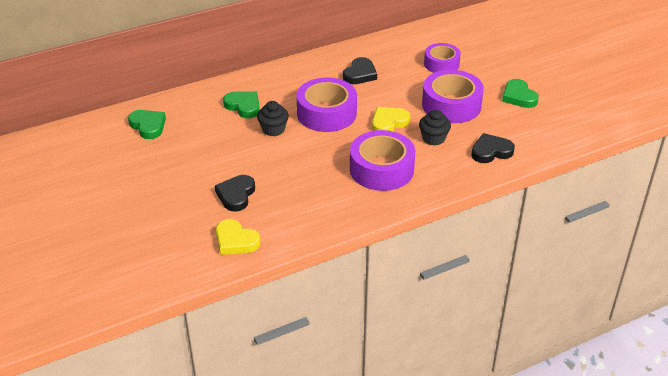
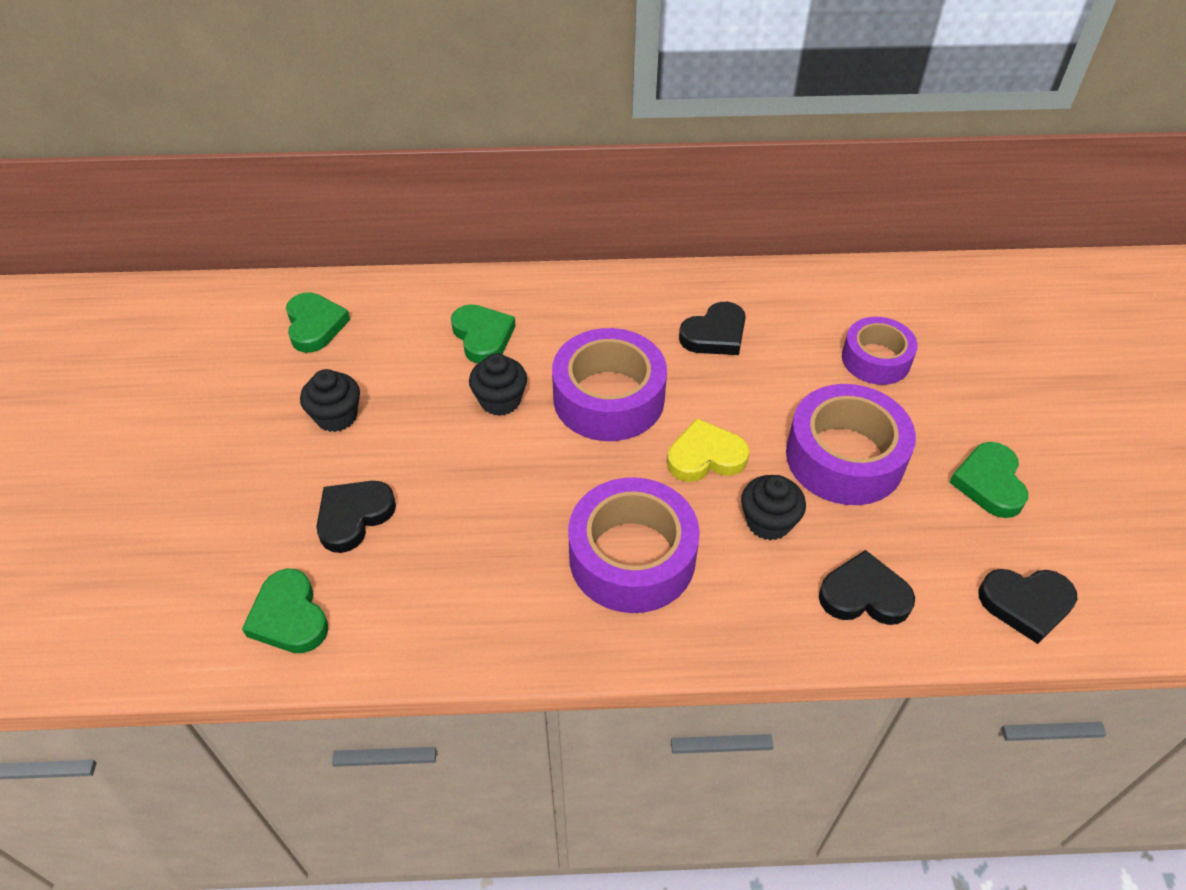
camera: 25 degrees right, 10 degrees up
yellow heart [216,219,260,255] -> green heart [242,568,329,653]
none -> black cupcake [300,369,360,432]
none -> black heart [978,569,1077,644]

